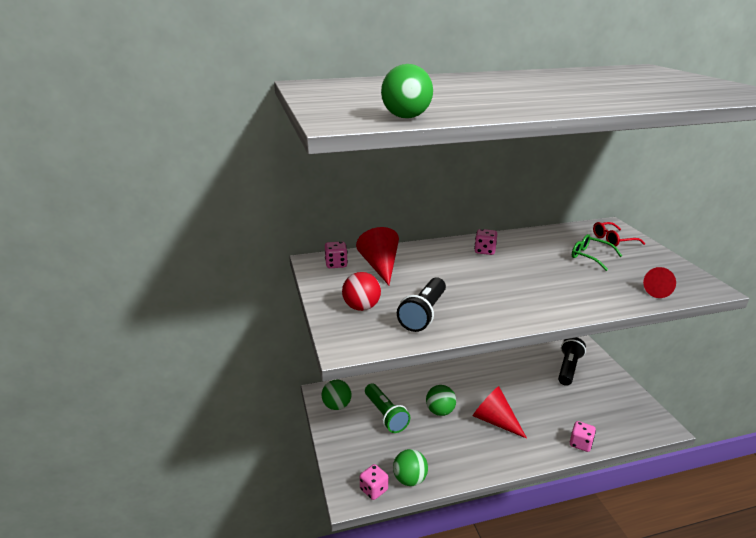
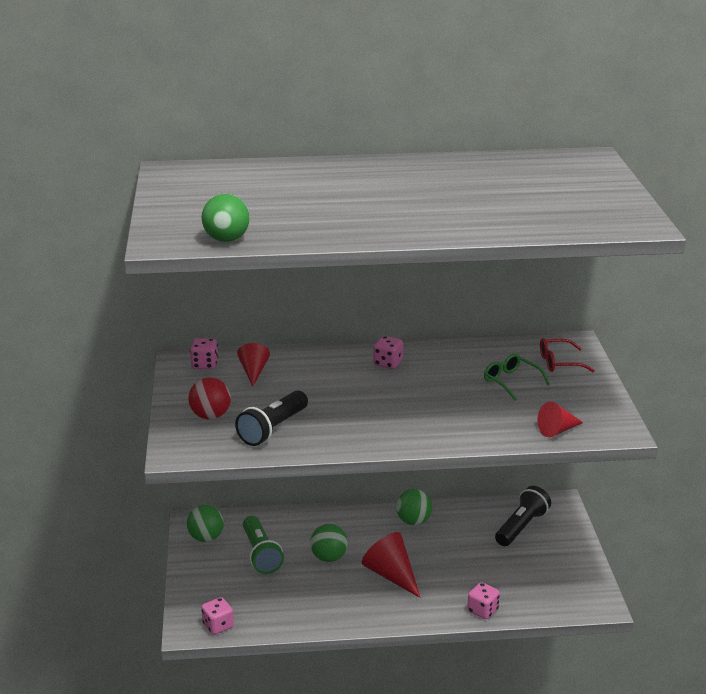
camera: 10 degrees right, 0 degrees up
red cone [356,227,399,285] -> red cone [237,343,270,387], size x0.64
green ball [393,449,428,486] -> green ball moved to [396,489,432,525]

